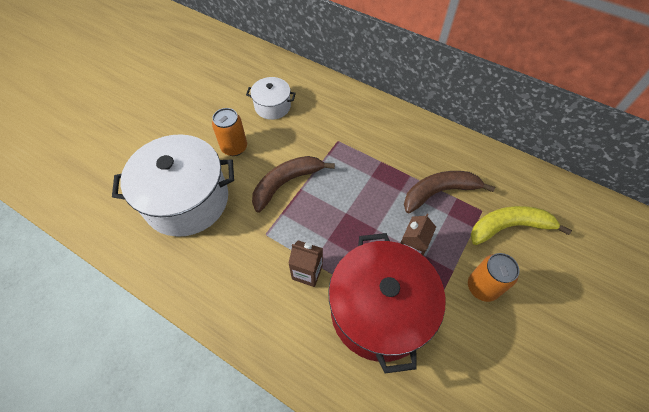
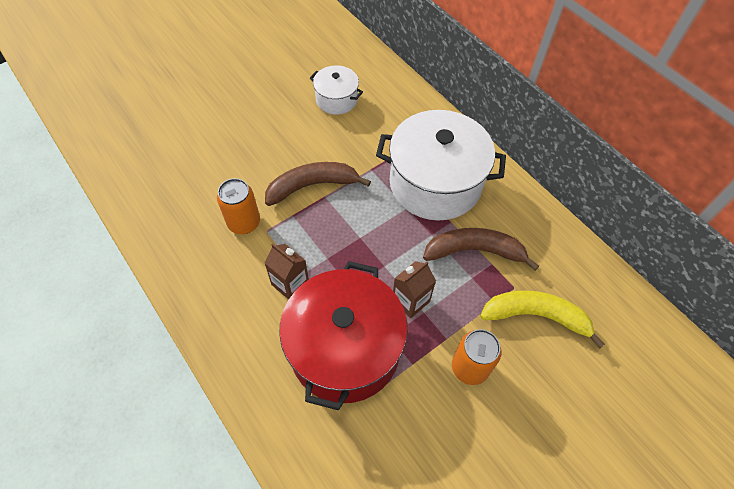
camera: 20 degrees right, 0 degrees up
white pot [112,134,234,237] -> white pot moved to [376,110,506,221]
orange can [212,108,247,156] -> orange can moved to [217,178,260,234]

